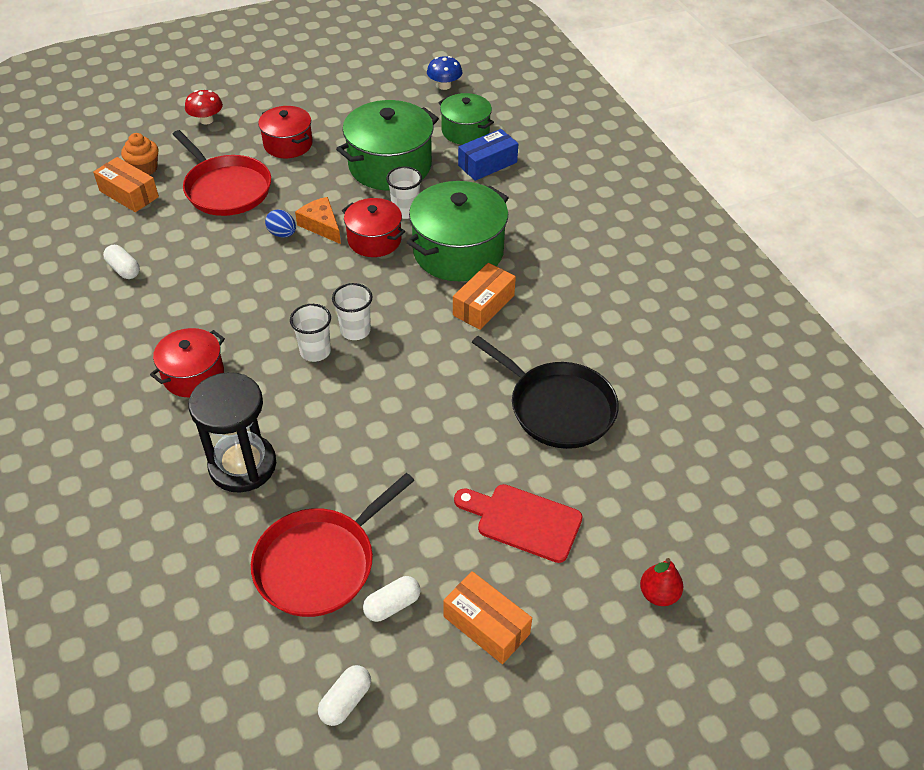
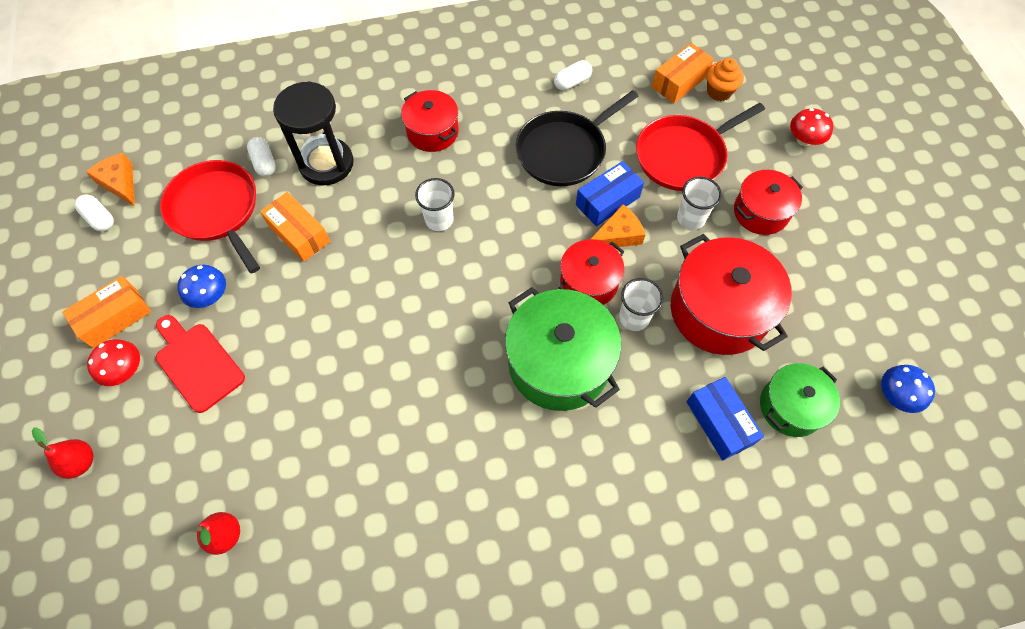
camera: 100 degrees right, 15 degrees up
blue egg [265,209,296,237] -> blue box [576,161,644,226]
white cup [332,283,373,340] -> white cup moved to [677,177,722,230]
green pot [336,100,439,190] -> red pot [671,234,792,355]
white capsule [363,576,420,622] -> white capsule moved to [247,137,276,177]
orange box [453,263,516,330] -> orange box moved to [260,192,330,262]
red cutting board [454,484,583,563] -> red cutting board turned 75 degrees counterclockwise [156,315,245,413]
black pan [472,336,619,449] -> black pan moved to [516,90,639,186]
none -> orange cheese [86,153,135,207]
none -> red mushroom [87,339,140,386]
none -> blue mushroom [177,265,226,308]
none -> red pear [197,512,240,555]

